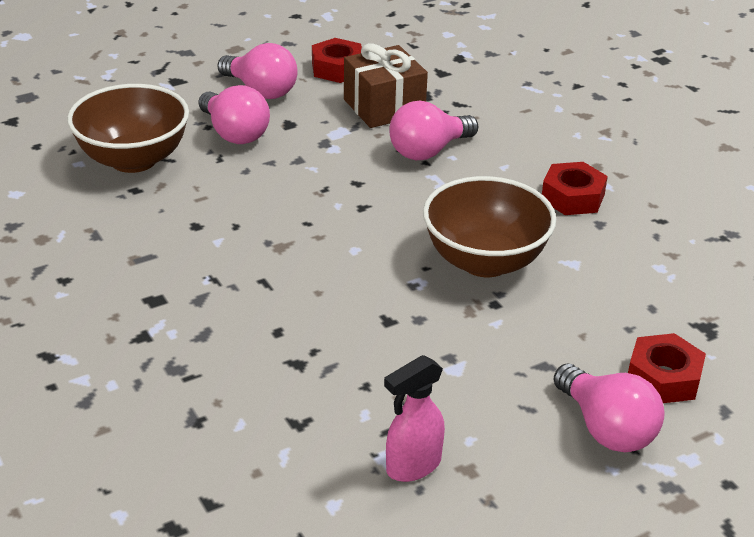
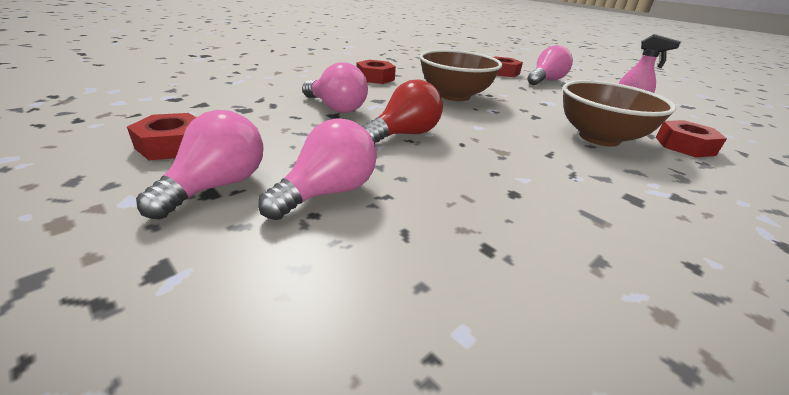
camera: 105 degrees left, 5 degrees down
brown bowl [67,84,189,173] -> brown bowl moved to [563,80,676,147]
brown gift [344,43,428,128] -> none
none -> red light bulb [362,79,443,144]
none -> red nut [656,120,727,157]

